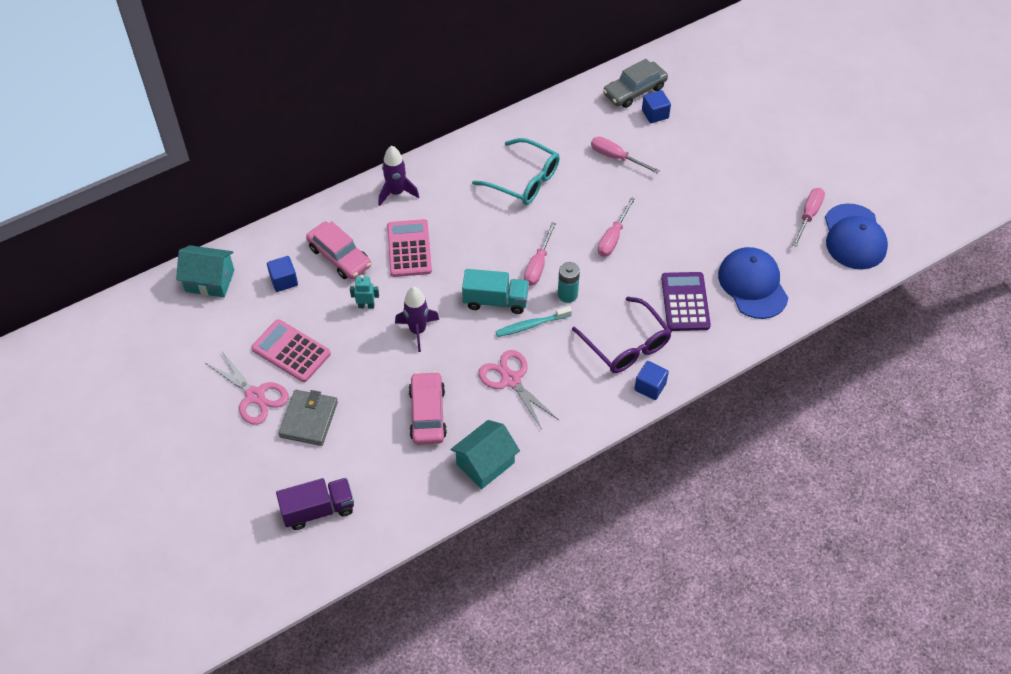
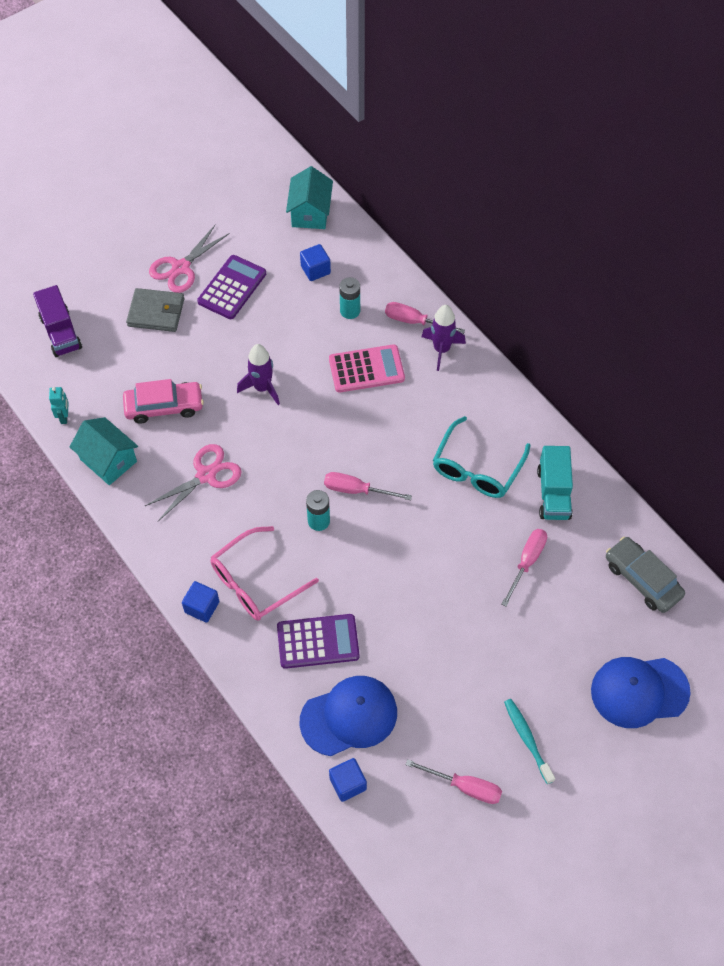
camera: 85 degrees right, 5 degrees up
pink calculator [251,319,331,382] -> purple calculator [197,255,266,319]
pink car [306,221,371,279] -> turquoise battery [339,277,360,319]
turquoise robot [350,275,379,309] -> turquoise robot moved to [49,387,69,424]
turquoise truck [462,269,529,314] -> turquoise truck moved to [537,446,573,520]
turquoise toothbrush [495,306,572,337] -> turquoise toothbrush moved to [504,699,555,784]
purple glasses [572,296,672,373] -> pink glasses [211,526,319,621]
pink screwdriver [598,197,635,257] -> pink screwdriver moved to [385,302,465,334]
blue cube [642,90,671,123] -> blue cube moved to [329,758,367,802]
blue cap [825,203,888,269] -> blue cap moved to [591,657,691,728]

